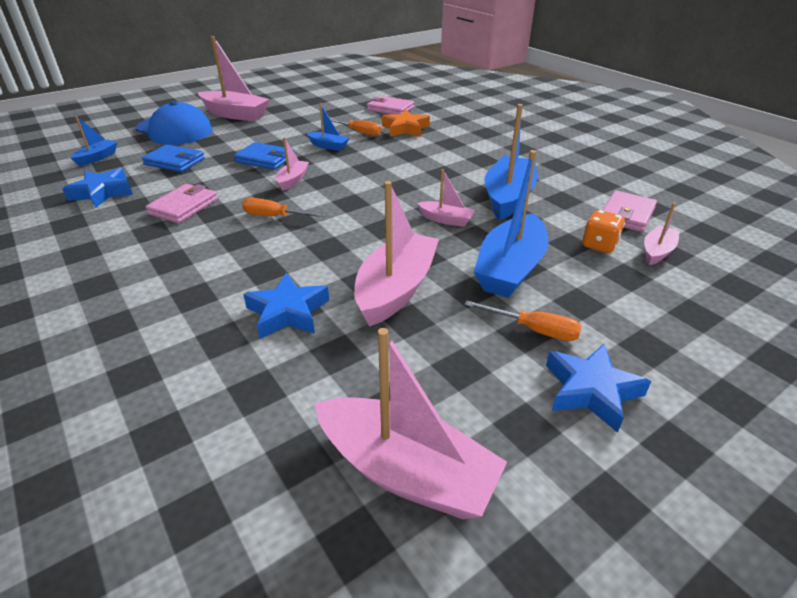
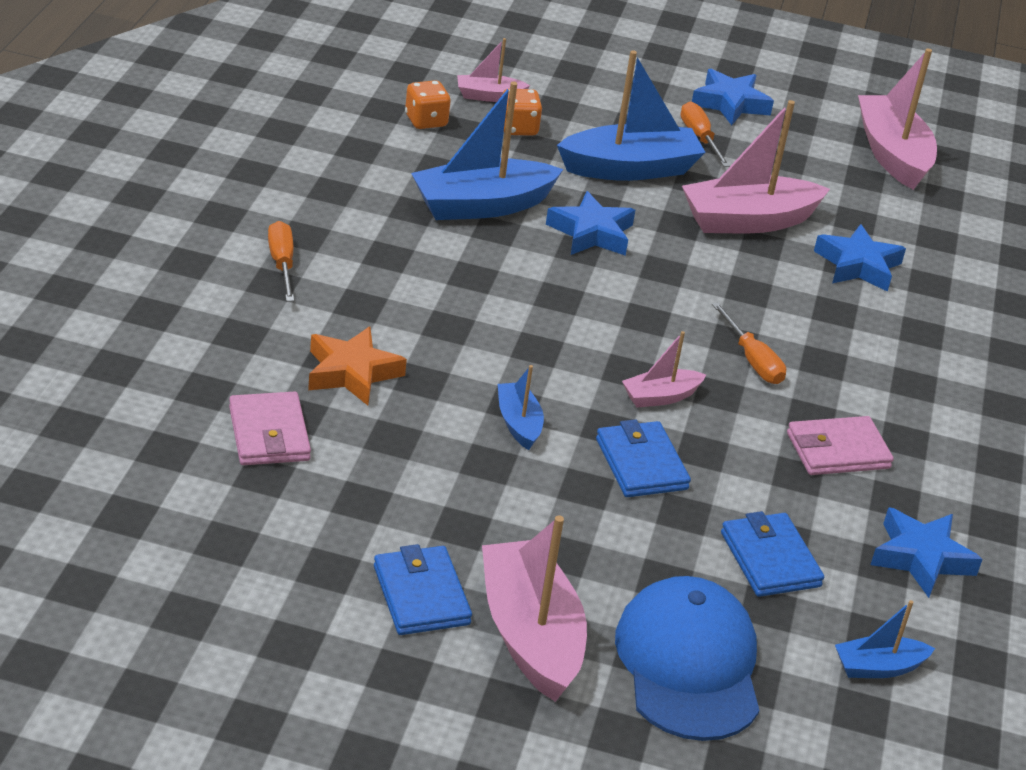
camera: 135 degrees left, 0 degrees up
orange screwdriver [330,119,381,136] -> orange screwdriver moved to [268,221,294,302]
pink boat [417,169,475,227] -> blue star [546,191,635,256]
pink wallet [602,190,657,232] -> orange dice [405,80,451,129]
none -> blue wallet [374,544,472,635]

